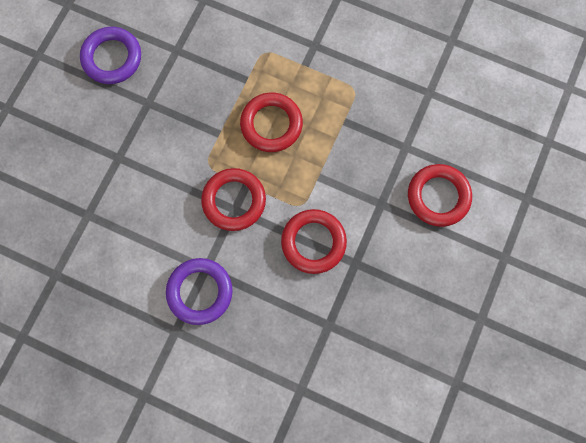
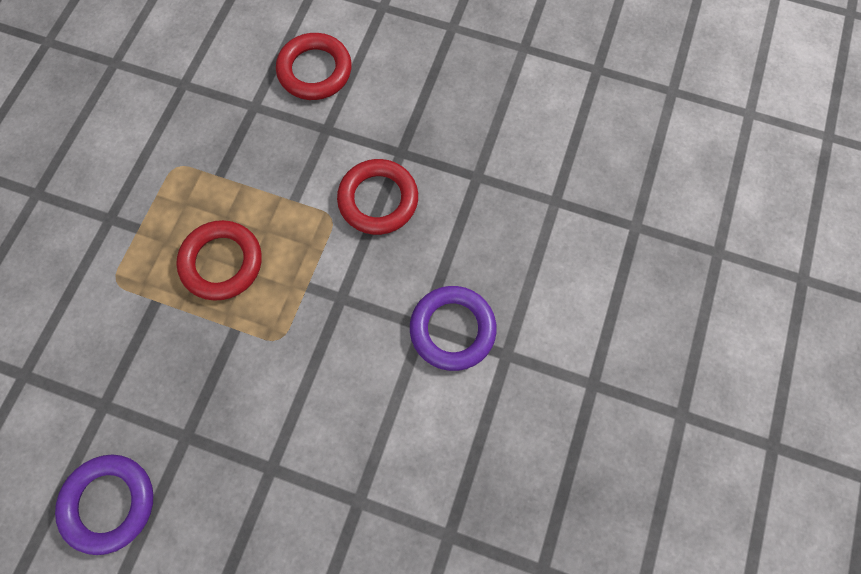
camera: 95 degrees left, 5 degrees down
red ring [201,168,266,231] -> none

